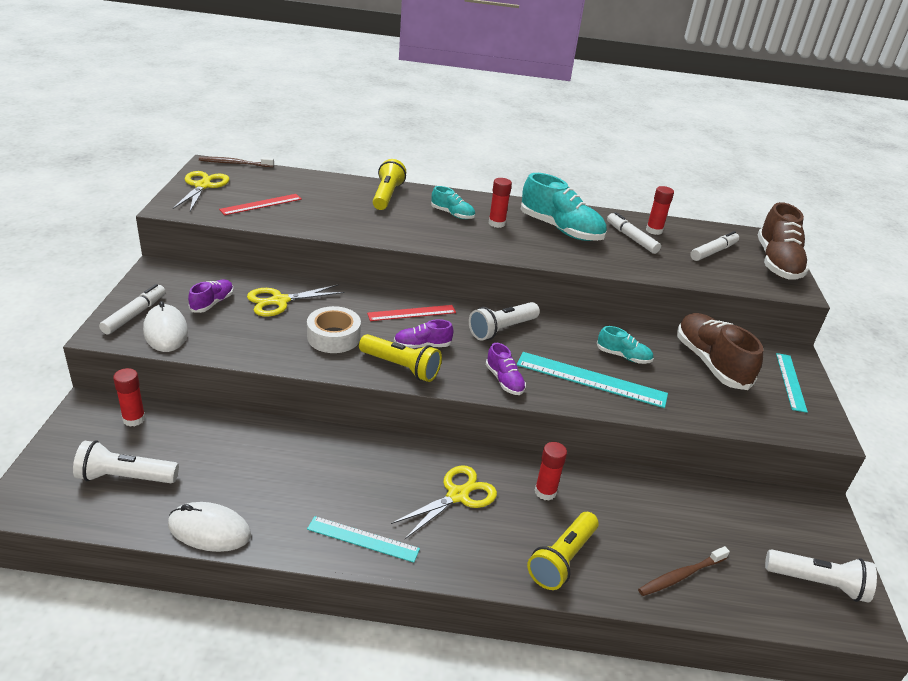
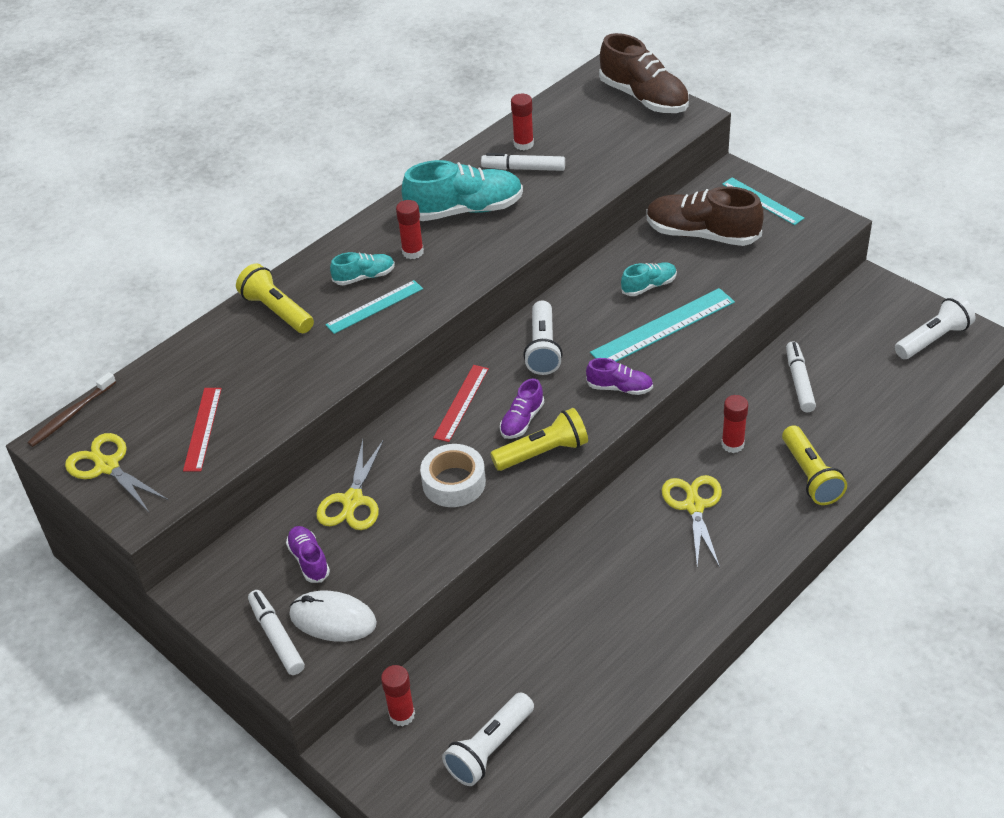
camera: 45 degrees left, 10 degrees up
white mouse [168,502,251,552] -> none
turquoise ruler [307,516,420,563] -> turquoise ruler moved to [325,280,423,334]
brown toothbrush [638,546,730,596] -> none
white marker [690,231,739,261] -> white marker moved to [786,341,816,412]

